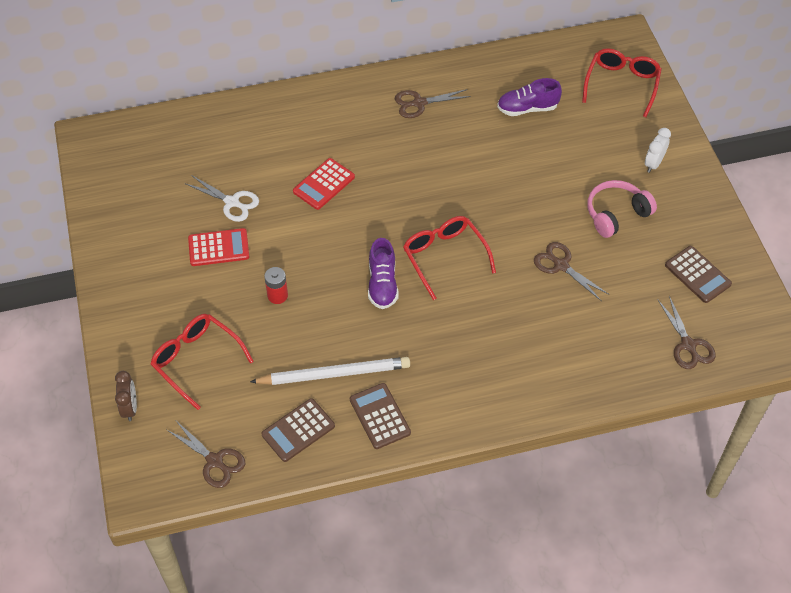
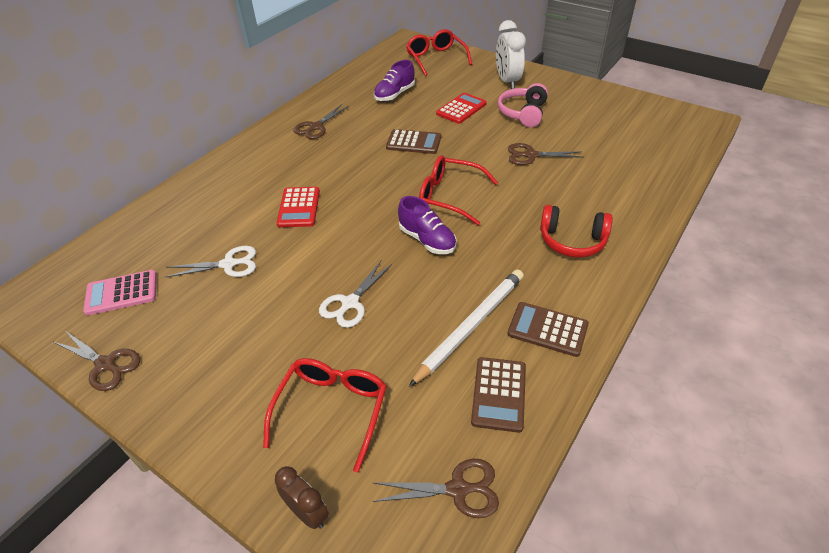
camera: 40 degrees left, 10 degrees down
red glasses [151,314,254,410] -> red glasses turned 105 degrees clockwise [263,358,387,473]
red calculator [188,228,249,266] -> red calculator moved to [436,93,487,124]
red battery [264,267,288,304] -> white scissors [319,260,392,328]
white clock [645,128,671,173] -> white clock [496,20,526,89], size x1.65
brown scissors [658,296,716,369] -> brown scissors moved to [54,332,140,391]
brown calculator [665,246,732,303] -> brown calculator moved to [386,129,441,154]
none -> pink calculator [83,270,157,315]
none -> red headphones [540,205,613,258]

